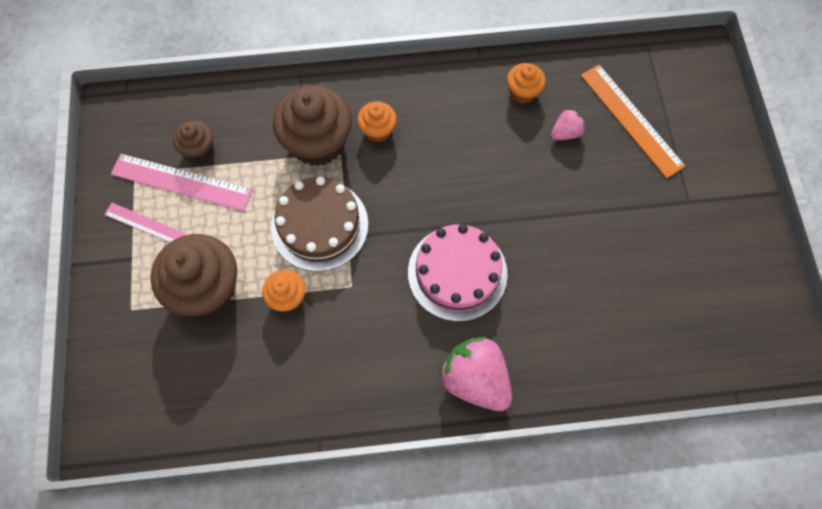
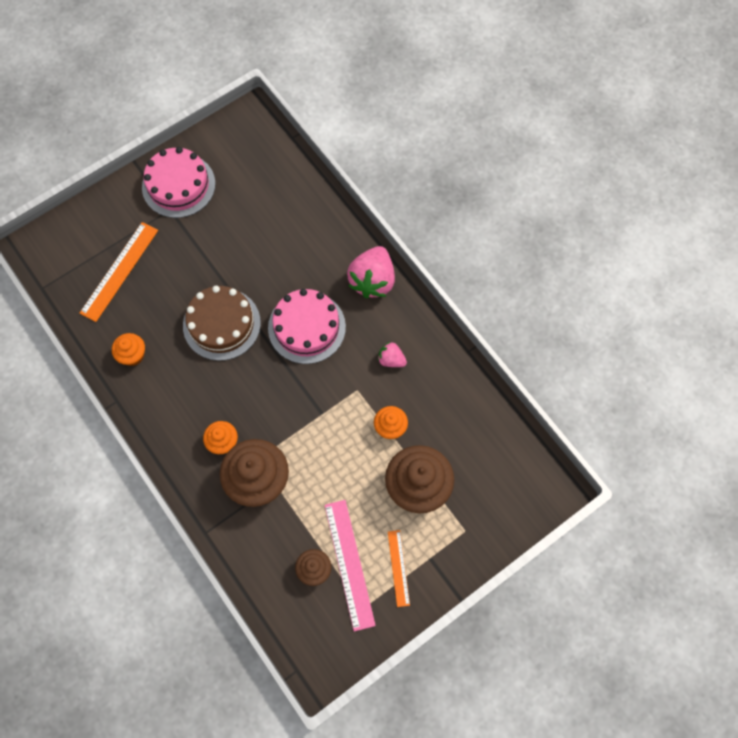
camera: 120 degrees left, 0 degrees up
pink ruler [104,203,186,242] -> orange ruler [388,530,410,607]
brown cake [271,177,368,272] -> brown cake moved to [183,286,261,361]
pink strawberry [551,108,585,140] -> pink strawberry moved to [378,342,407,367]
none -> pink cake [142,147,215,218]

